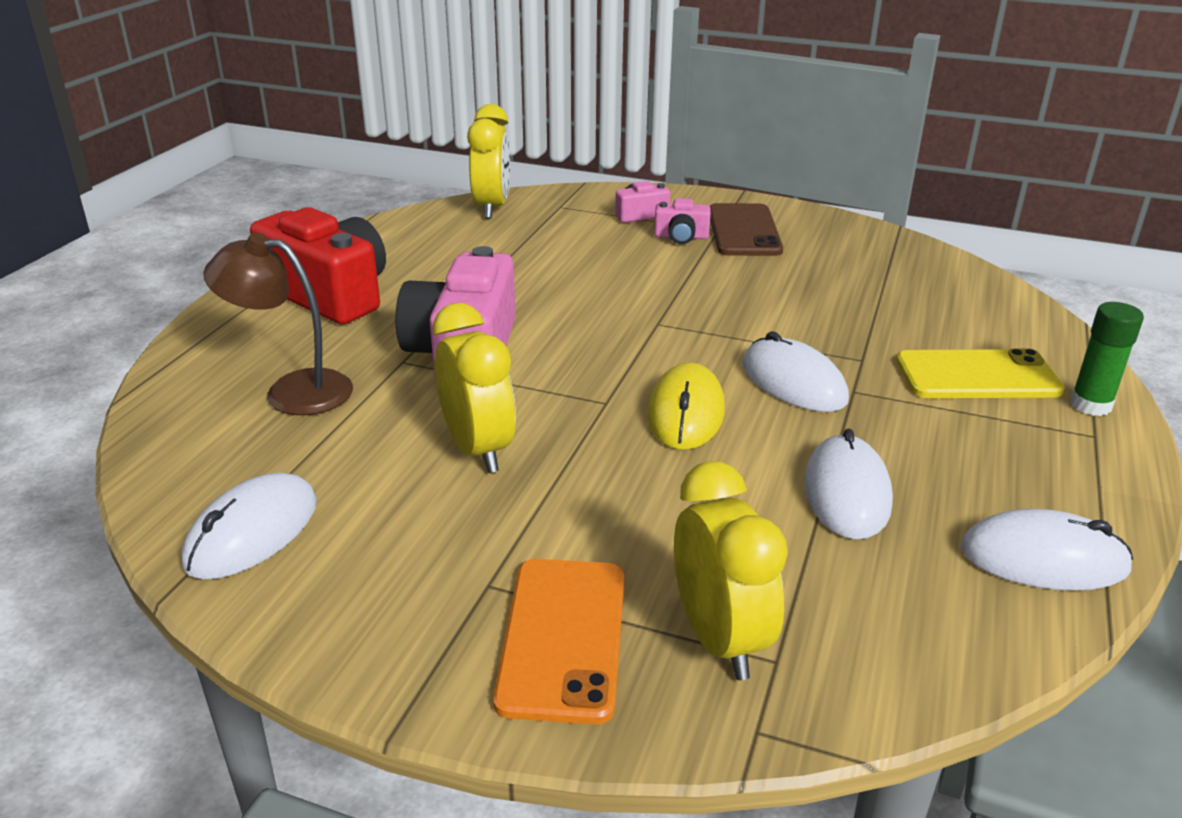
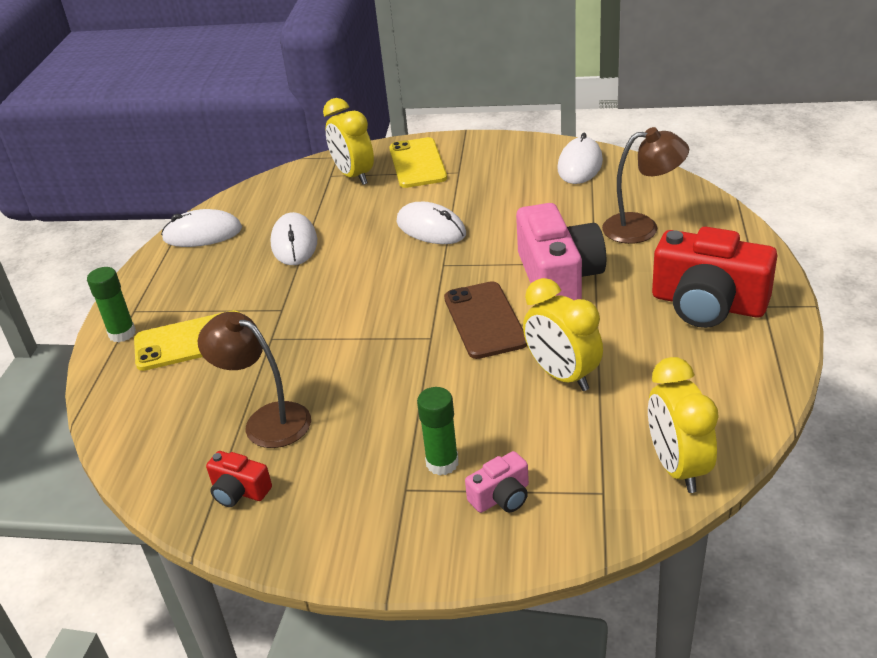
camera: 170 degrees right, 5 degrees up
yellow clock [433,303,516,473] -> yellow clock moved to [523,278,603,391]
orange phone [493,559,624,724] -> yellow phone [389,137,447,188]
yellow mouse [647,363,725,450] -> none
pink camera [654,198,711,244] -> green glue stick [417,387,459,475]
brown phone [710,203,783,256] -> brown phone moved to [444,281,527,359]
white mouse [742,331,849,412] -> white mouse moved to [397,202,466,244]
none -> brown lamp [198,312,311,448]
none -> red camera [206,451,272,507]

